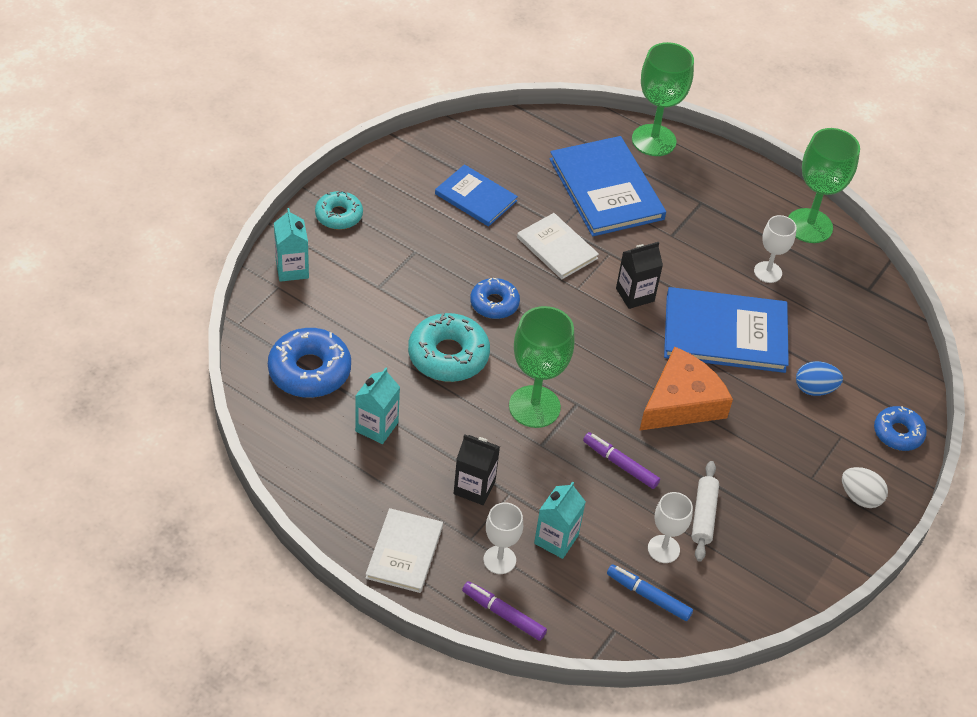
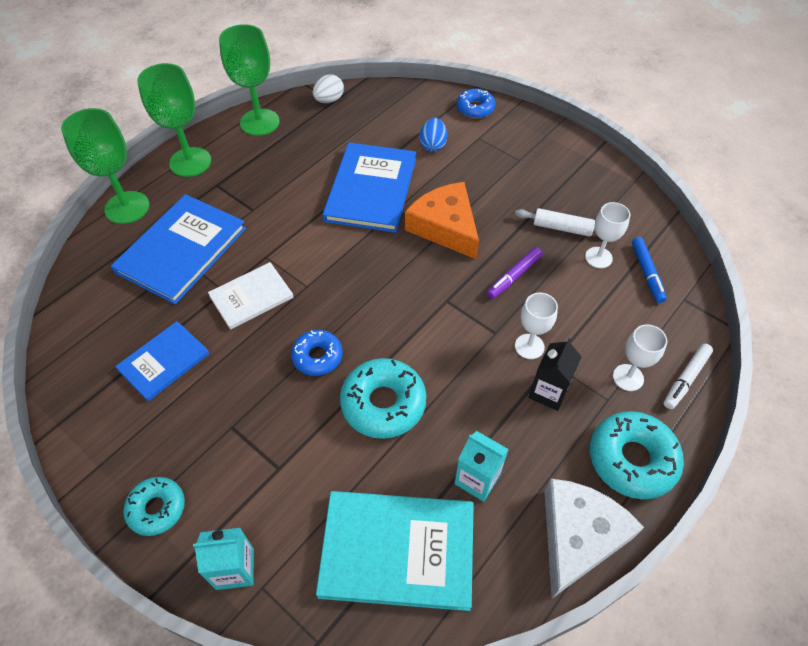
camera: 80 degrees left, 5 degrees up
blue donut [268,328,351,398] -> turquoise book [316,491,474,611]
white book [366,508,443,593] -> turquoise donut [590,411,684,499]
purple marker [462,581,547,641] -> white marker [664,344,713,409]
green goblet [509,306,575,428] -> green goblet moved to [137,63,211,177]
turquoise carton [534,481,586,559] -> none
blue book [549,136,666,237] -> blue book turned 45 degrees counterclockwise [111,194,246,304]
blue marker [607,564,693,621] -> blue marker turned 45 degrees counterclockwise [632,237,667,303]
black carton [616,242,663,309] -> none
white goblet [754,215,796,283] -> white goblet moved to [515,293,558,359]
white egg [842,467,888,508] -> white egg moved to [313,74,344,103]
none -> white cheese [545,479,644,598]

